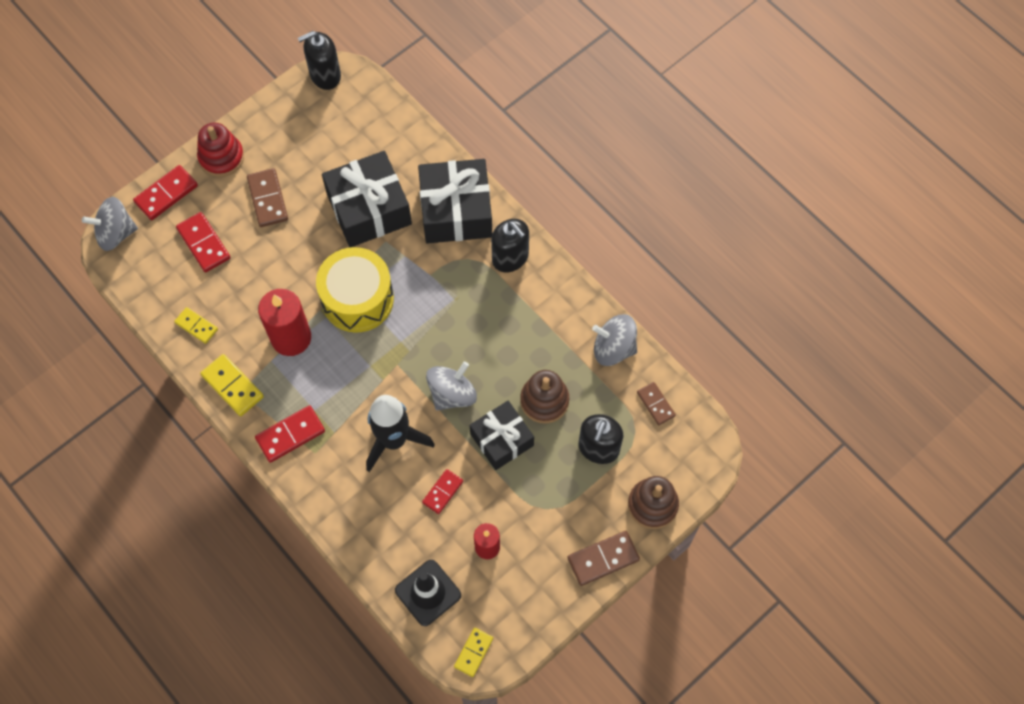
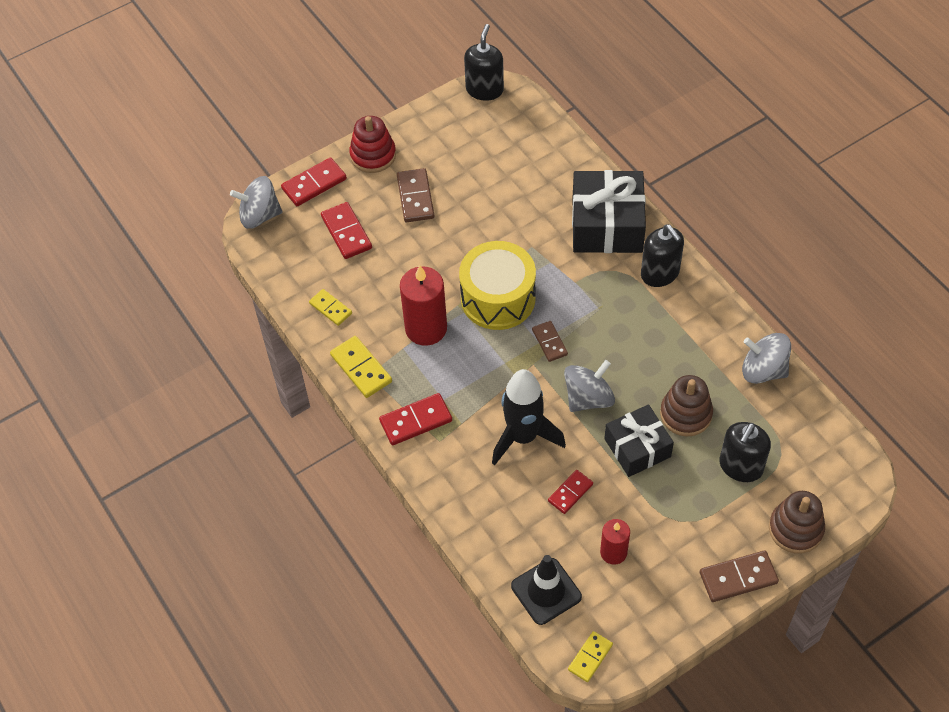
camera: 10 degrees right, 10 degrees down
black soap dispenser [298,31,341,90] -> black soap dispenser turned 120 degrees clockwise [464,24,504,101]
black gift [322,151,412,247] -> none
brown domino [637,382,676,425] -> brown domino moved to [532,321,568,362]

